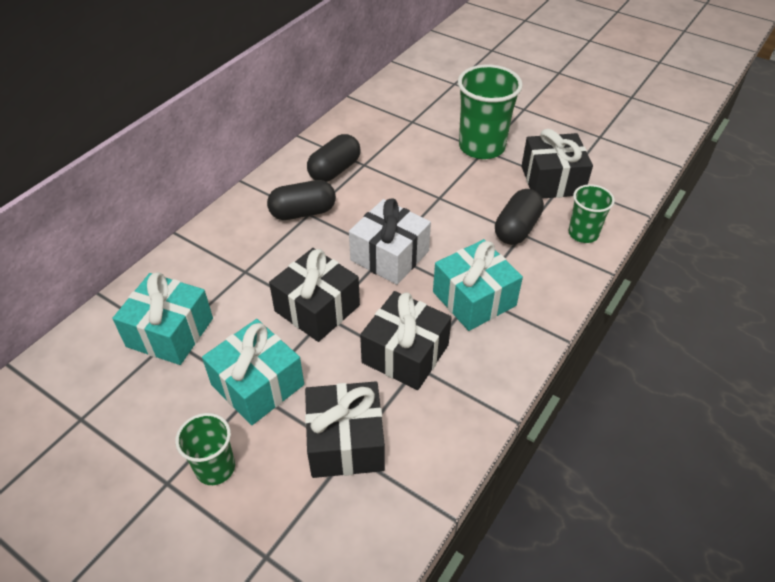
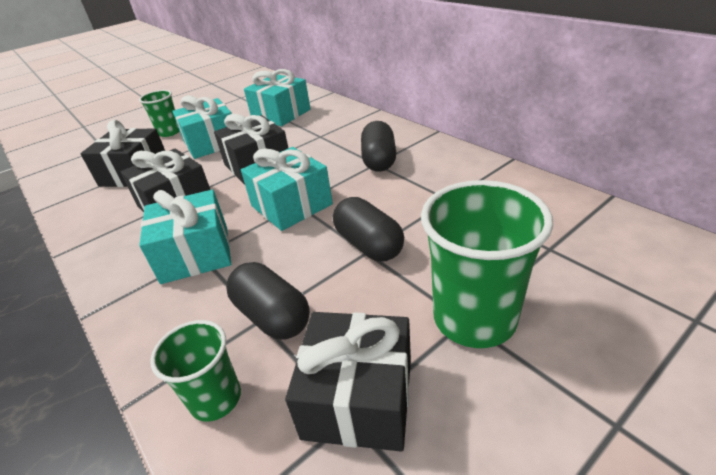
camera: 110 degrees right, 10 degrees down
black capsule [307,134,361,182] -> black capsule moved to [333,197,404,262]
white gift [349,198,431,285] -> turquoise gift [241,147,333,231]

